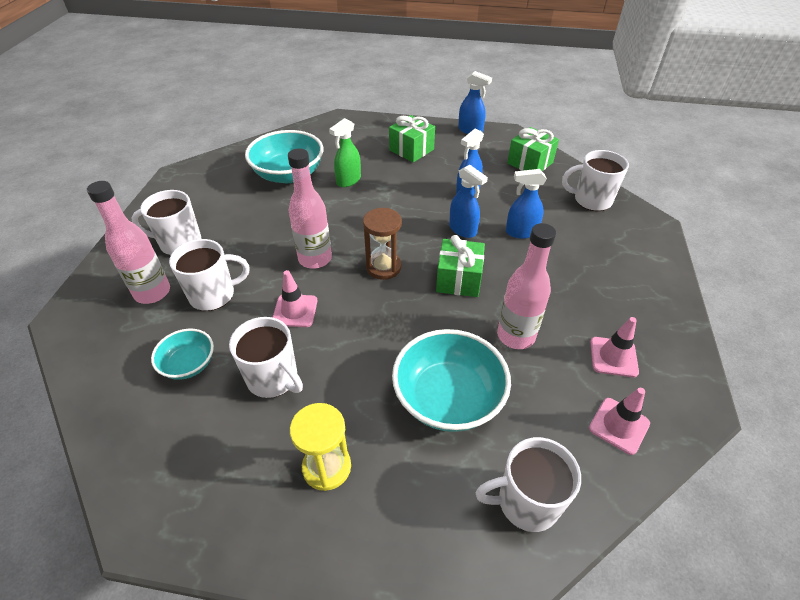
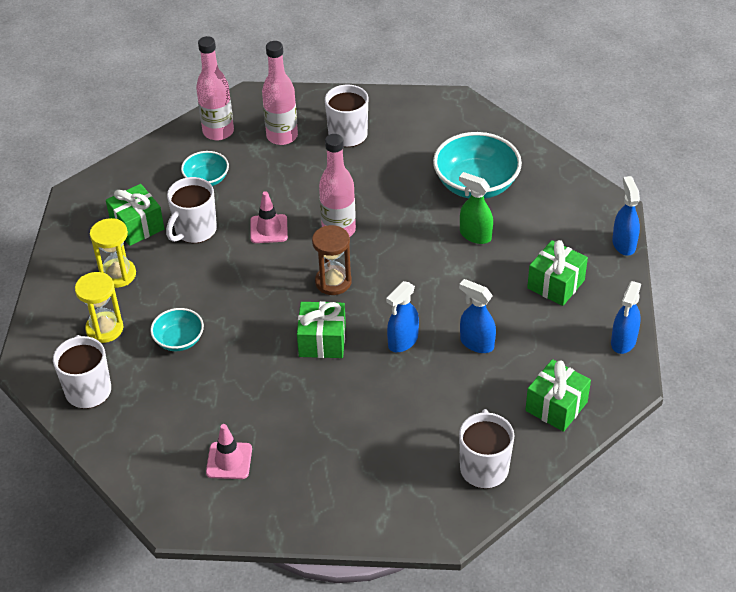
camera: 85 degrees right, 0 degrees up
white mug [169,239,249,311] -> none
turquoise bowl [392,329,511,432] -> turquoise bowl [150,308,204,351], size x0.55
pink bottle [497,223,556,349] -> pink bottle moved to [196,36,234,140]
blue spray bottle [506,169,547,239] -> blue spray bottle moved to [612,176,640,256]
pink traffic cone [589,388,650,455] -> none
none -> yellow hourglass [75,272,123,343]
none -> green gift [106,184,164,246]

